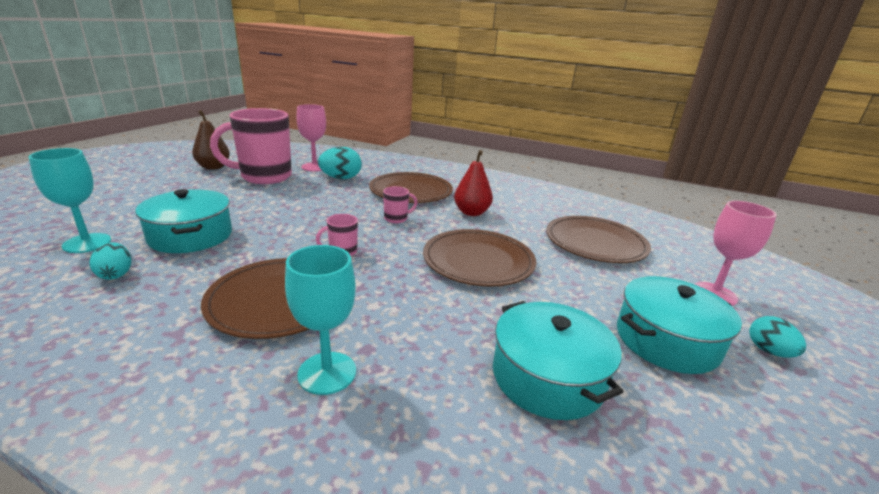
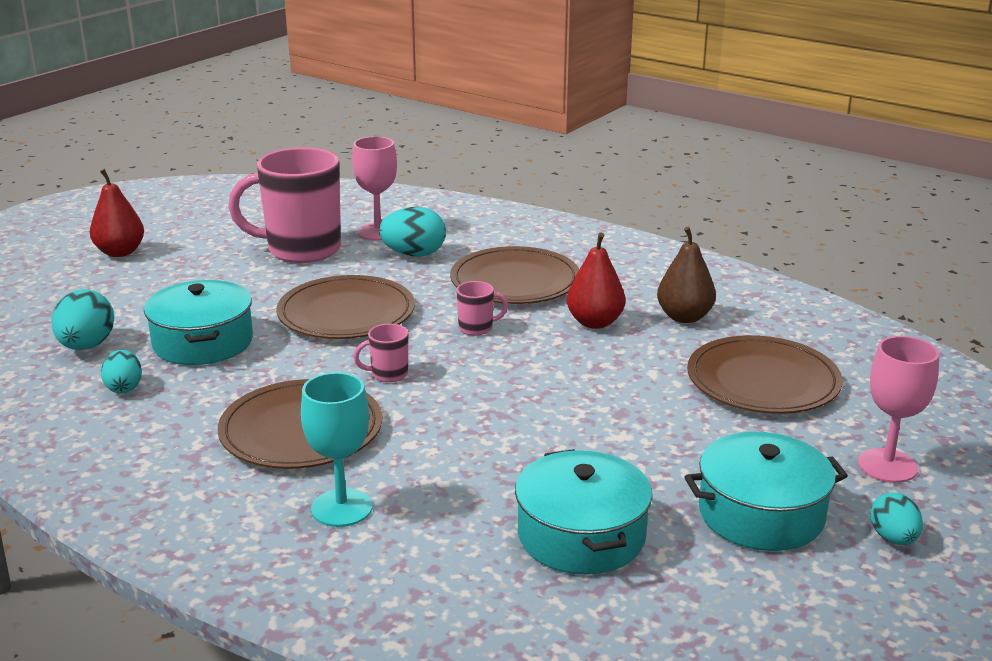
camera: 15 degrees right, 0 degrees up
turquoise goblet [29,148,111,253] -> turquoise egg [51,289,114,350]
brown pear [192,110,230,170] -> brown pear moved to [657,227,716,323]
brown plate [423,229,536,287] -> brown plate moved to [276,275,415,339]
none -> red pear [90,169,144,257]

